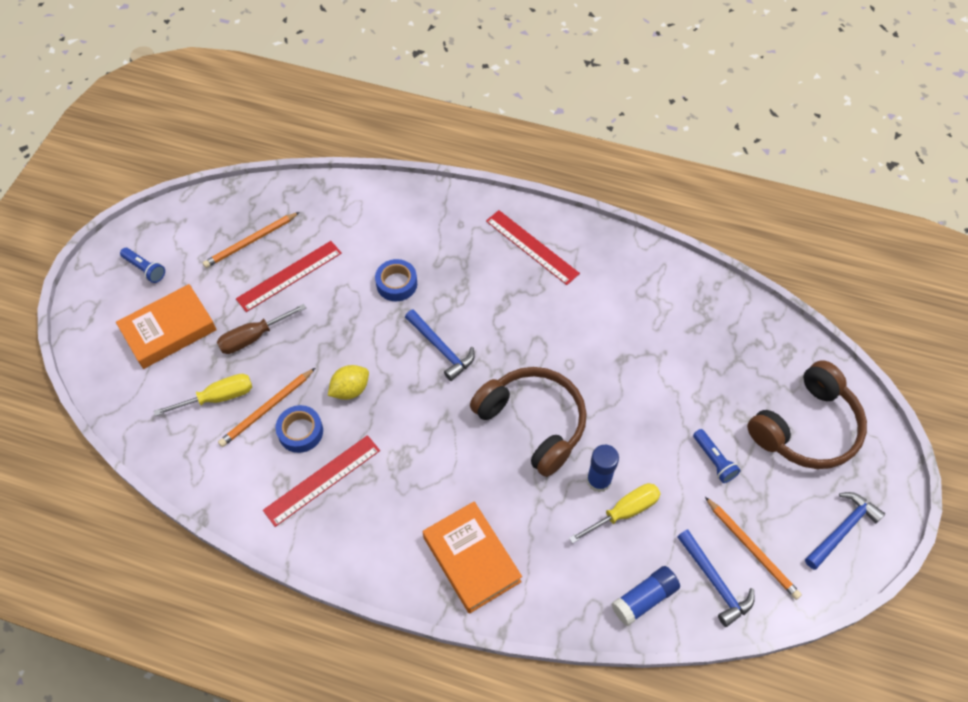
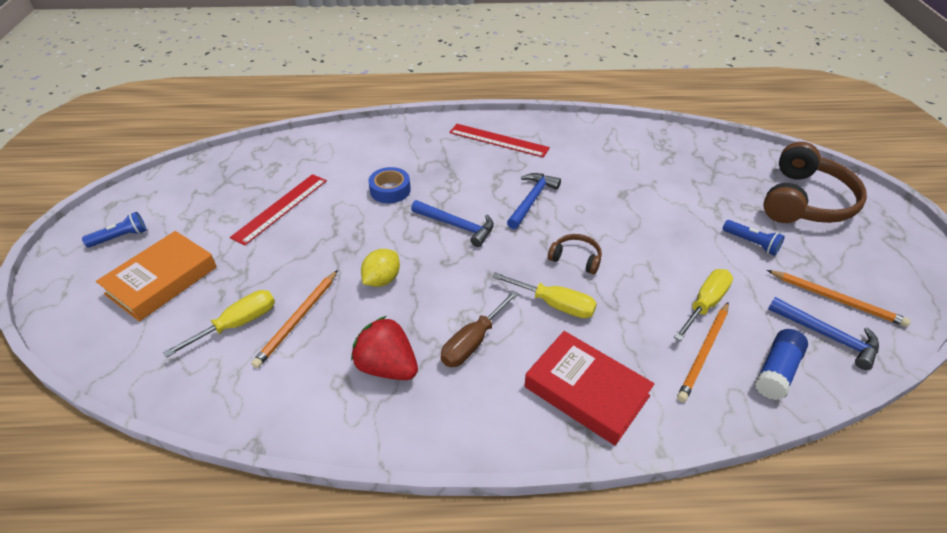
camera: 20 degrees left, 15 degrees down
blue flashlight [120,248,165,283] -> blue flashlight turned 45 degrees counterclockwise [82,212,147,247]
orange pencil [203,212,300,268] -> orange pencil moved to [677,302,729,402]
brown screwdriver [217,304,306,354] -> brown screwdriver moved to [441,290,519,367]
red ruler [263,435,380,527] -> red strawberry [351,316,418,380]
blue tape [275,405,323,453] -> none
orange book [423,501,522,614] -> red book [524,331,655,445]
brown headphones [470,367,587,477] -> brown headphones [548,234,602,274], size x0.46
blue glue stick [586,445,619,492] -> none
blue hammer [805,492,885,570] -> blue hammer moved to [507,173,561,229]
none -> yellow screwdriver [492,272,597,318]

